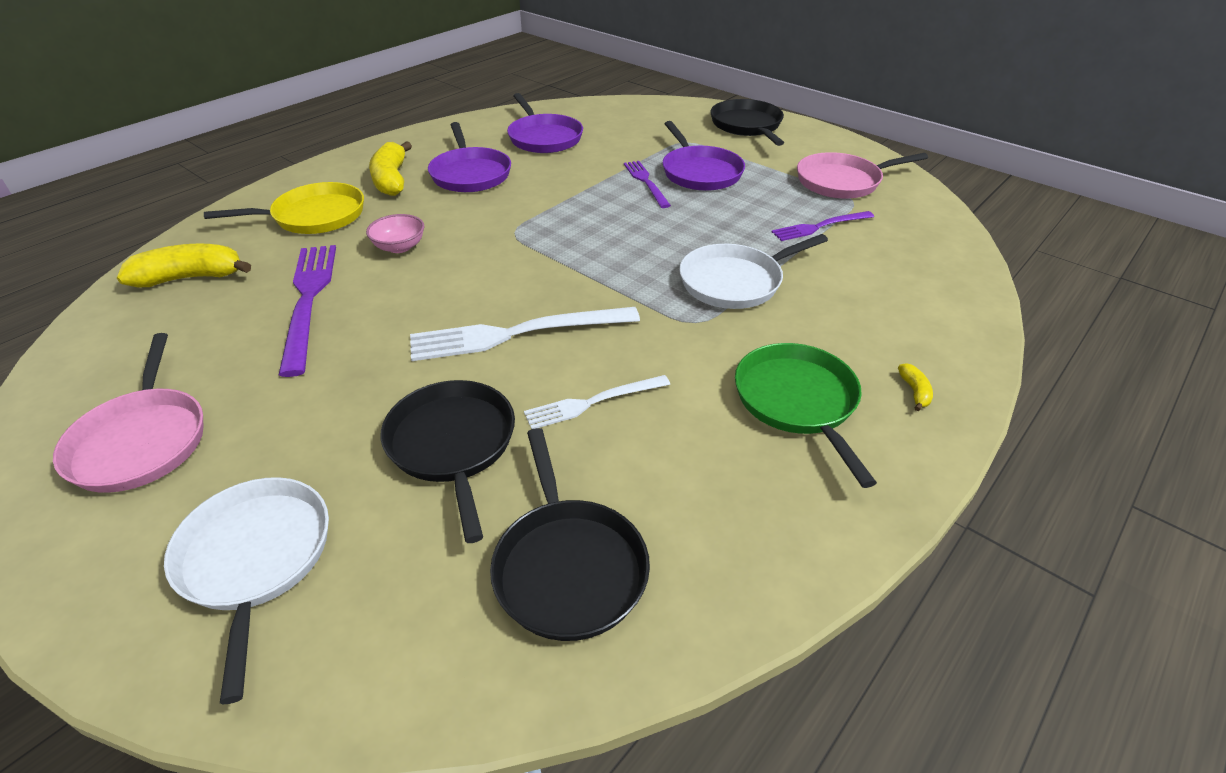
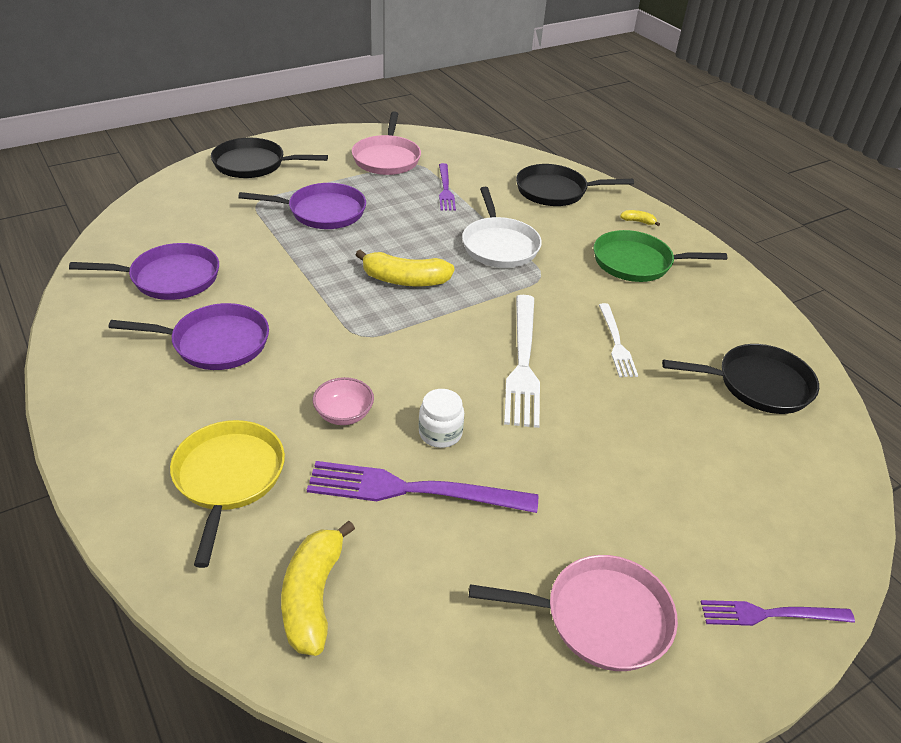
camera: 75 degrees left, 0 degrees up
white pan [164,477,329,704] -> none
yellow banana [369,141,412,196] -> yellow banana moved to [355,250,455,286]
black pan [381,380,515,543] -> black pan moved to [516,164,634,206]
purple fork [624,161,671,208] -> purple fork moved to [701,600,855,626]
none -> white jar [419,389,464,448]

